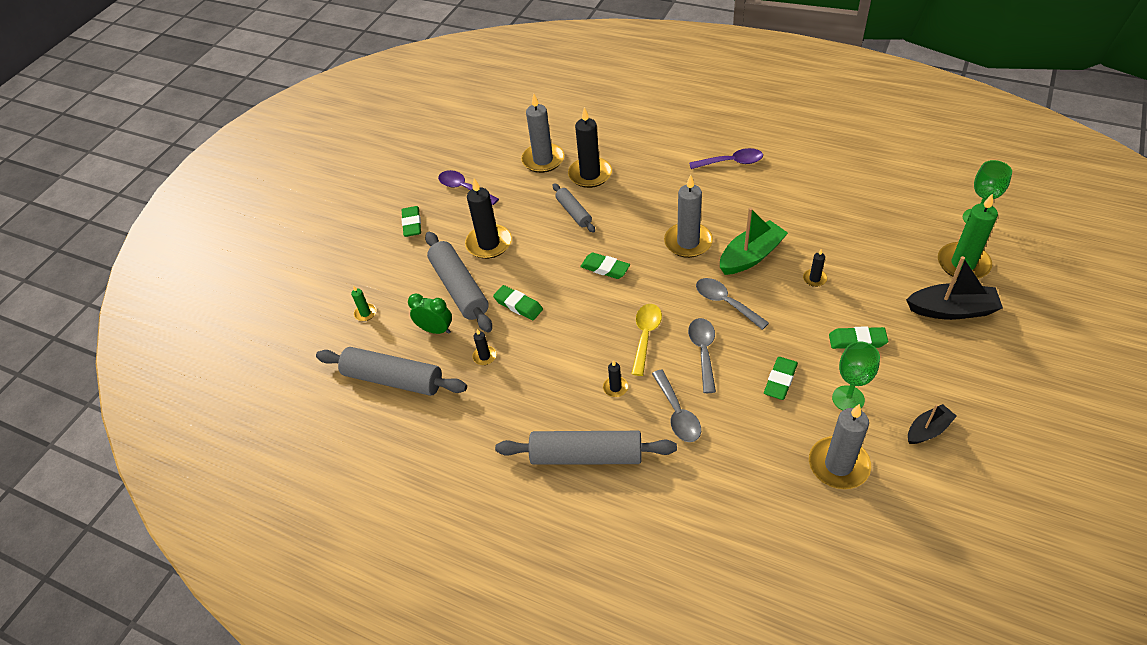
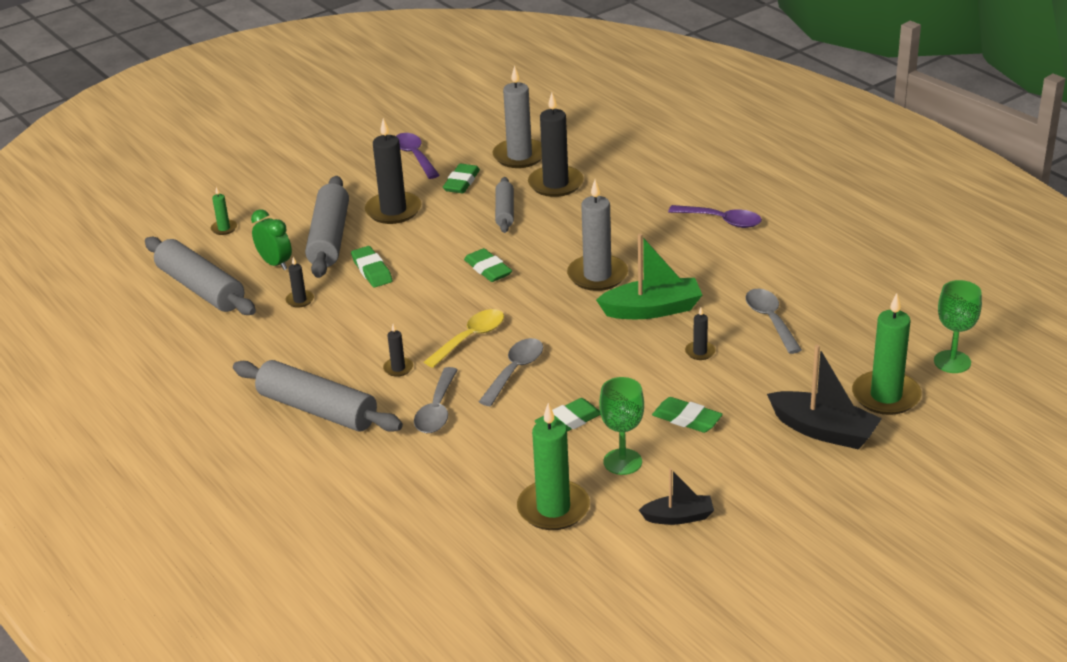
camera: 25 degrees right, 15 degrees down
green eraser [402,206,421,237] -> green eraser moved to [443,164,480,193]
grey spoon [696,278,769,330] -> grey spoon moved to [745,289,802,354]
grey candle [809,404,871,489] -> green candle [517,403,590,530]

